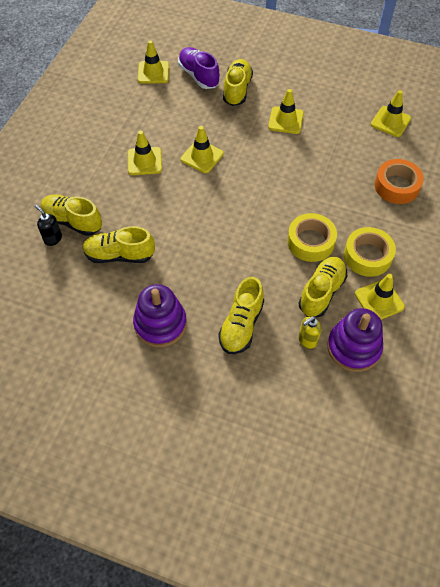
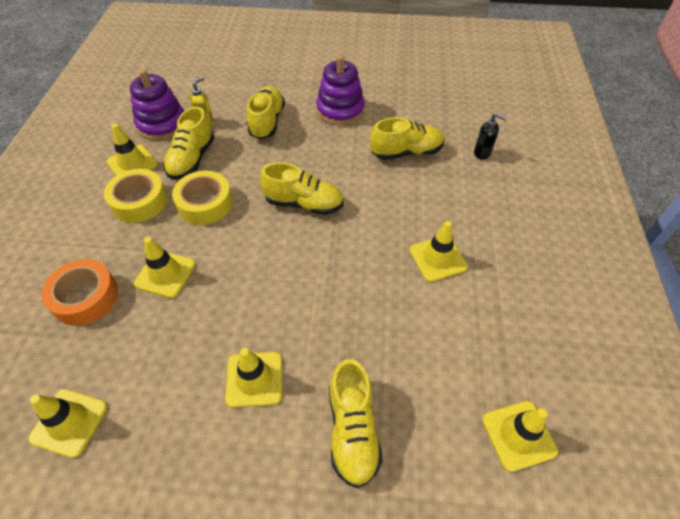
camera: 165 degrees right, 5 degrees down
yellow shoe [41,194,102,236] -> yellow shoe moved to [260,162,343,215]
purple shoe [178,47,220,89] -> none
yellow traffic cone [181,126,223,173] -> yellow traffic cone moved to [134,237,196,298]

